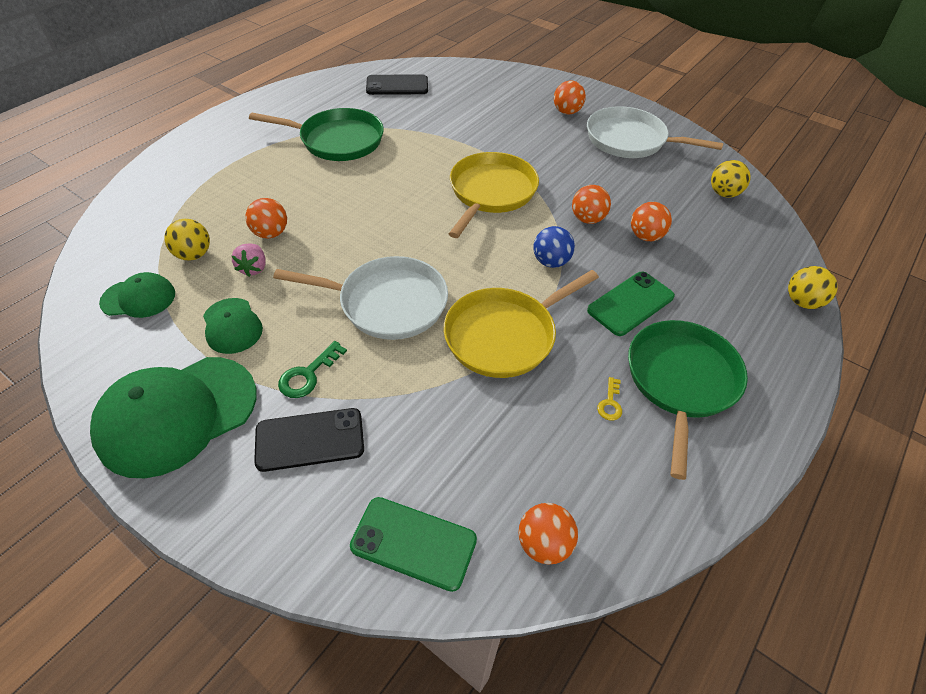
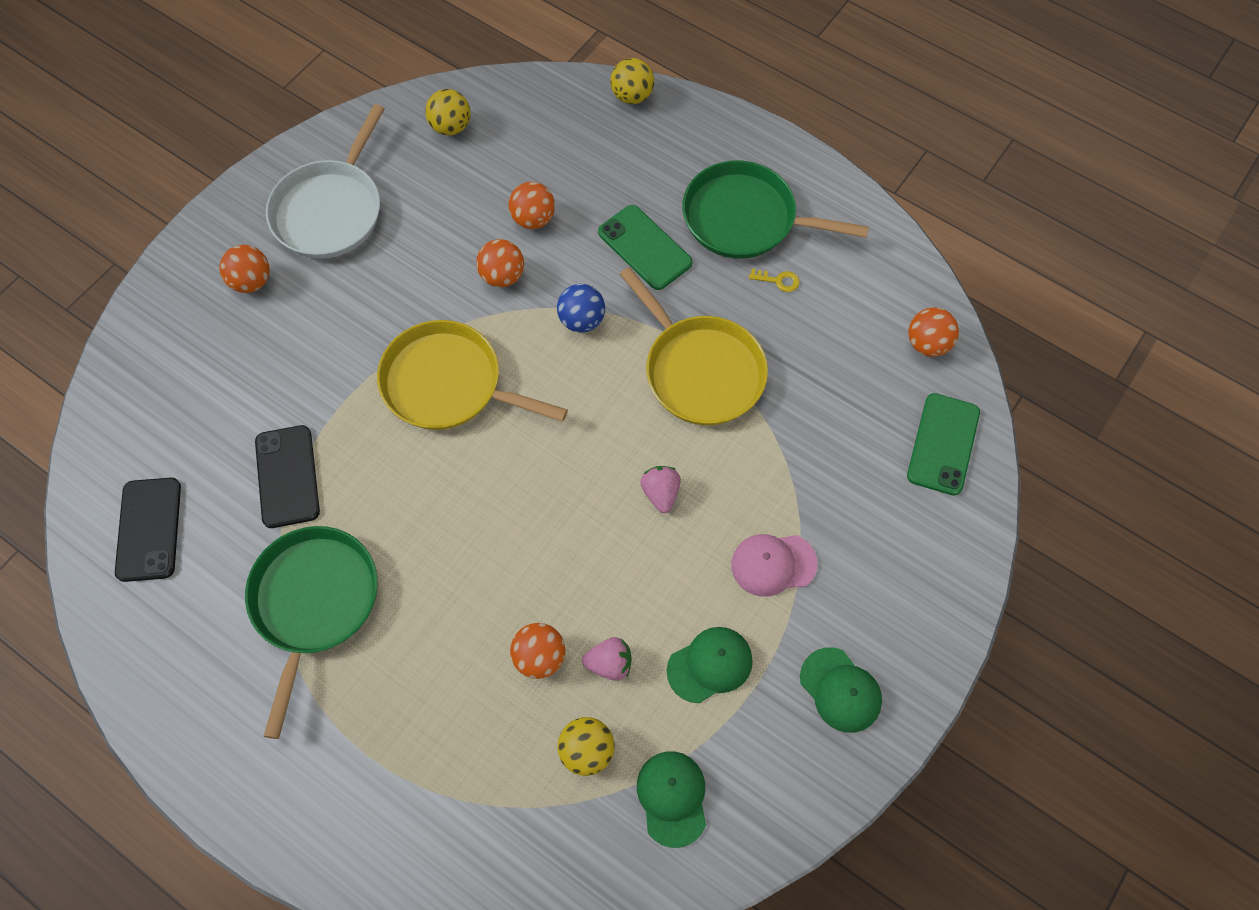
camera: 90 degrees left, 15 degrees up
green cap [90,357,257,478] -> green cap [800,647,882,733], size x0.52
black phone [254,408,364,472] -> black phone moved to [255,425,320,528]
white pan [273,256,448,340] -> pink strawberry [640,466,681,513]
green key [278,341,347,398] -> pink cap [731,534,818,597]

